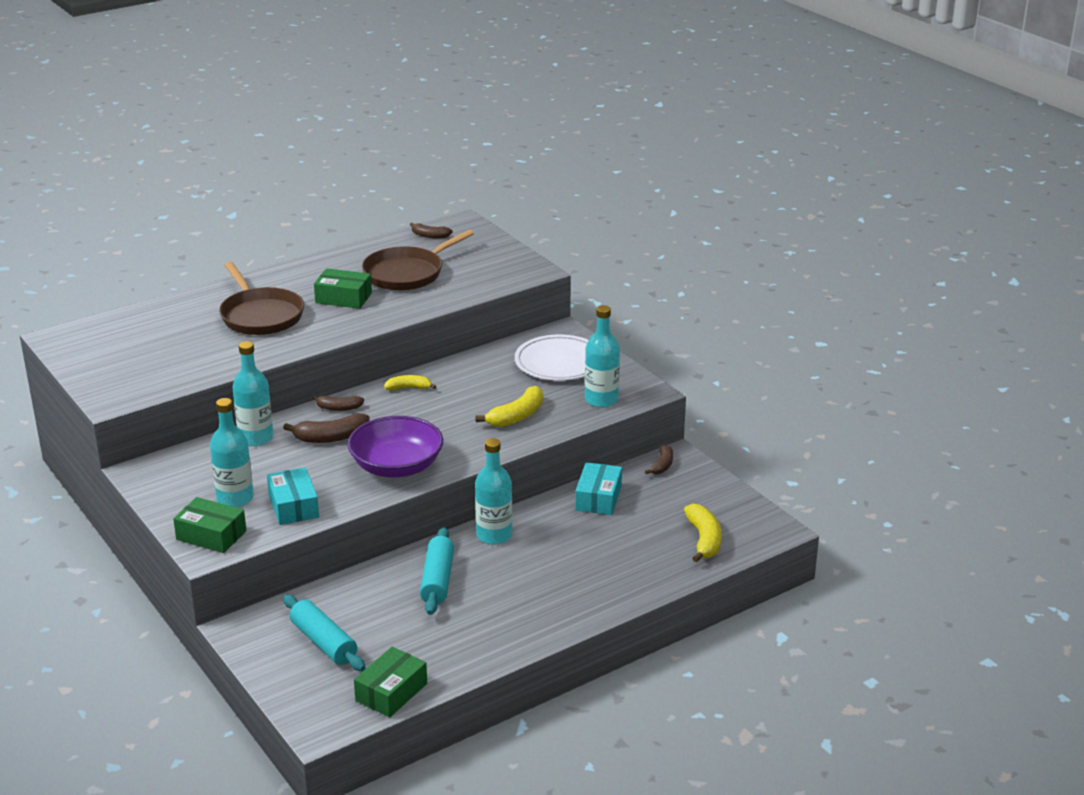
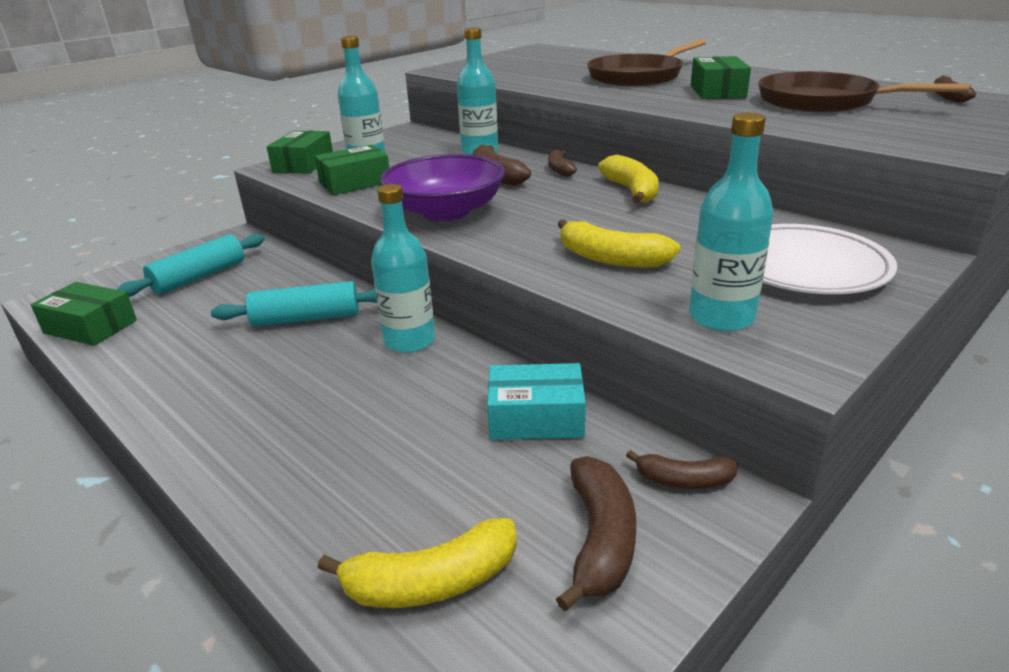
camera: 80 degrees right, 0 degrees up
turquoise box [267,467,319,525] -> green box [314,145,389,195]
yellow banana [384,375,436,391] -> yellow banana [598,155,659,204], size x1.59
none -> brown banana [556,456,636,611]

